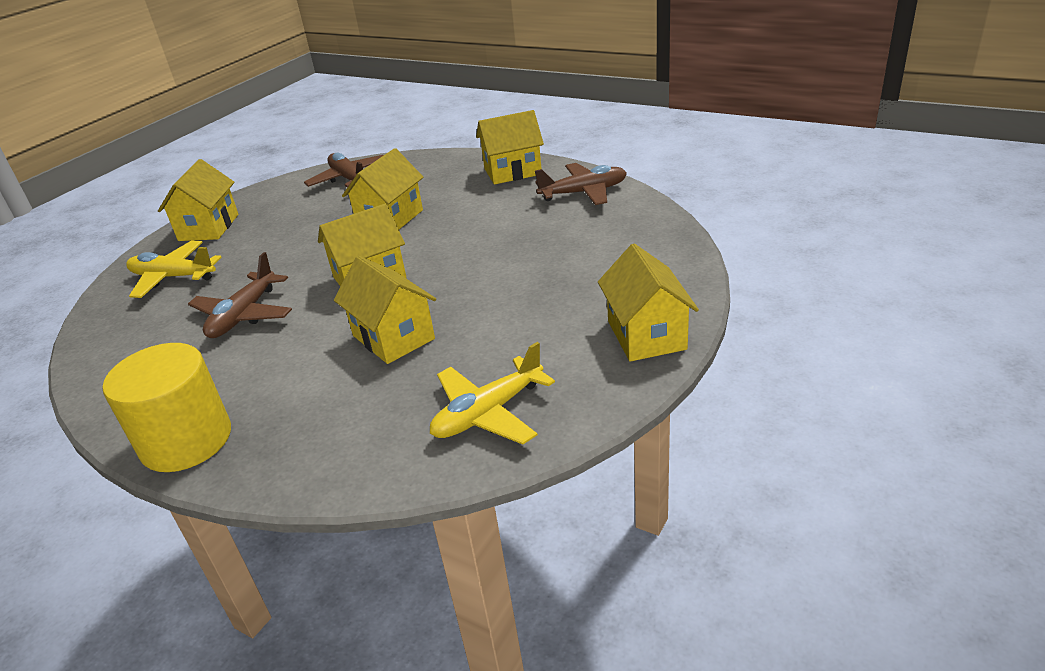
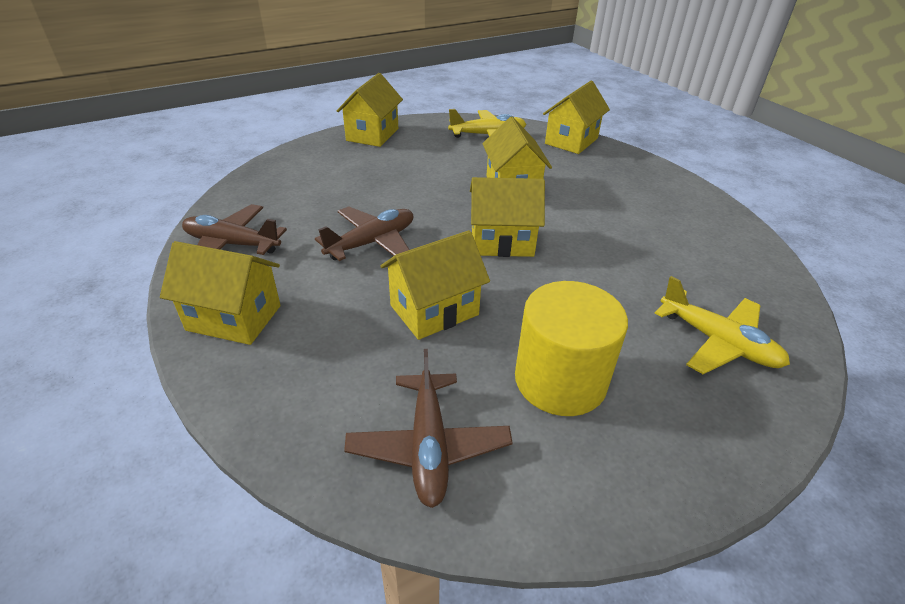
camera: 155 degrees left, 5 degrees up
yellow cylinder [103,343,231,472] -> yellow cylinder moved to [515,281,628,416]
yellow house [158,159,239,241] -> yellow house moved to [543,81,610,154]
brown plane [188,252,292,338] -> brown plane moved to [315,206,413,261]

